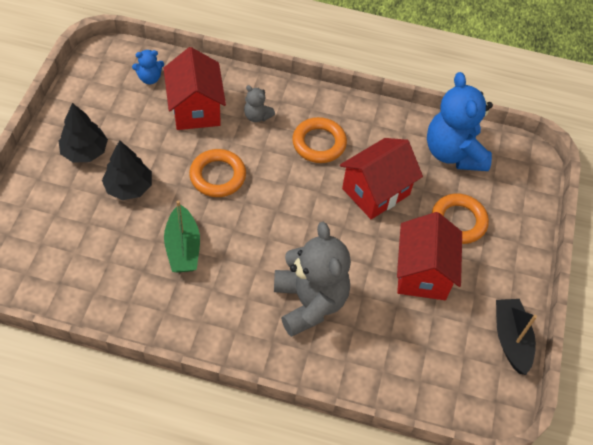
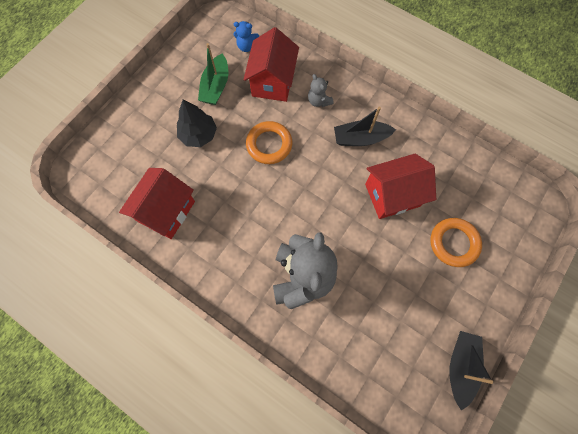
camera: 25 degrees right, 15 degrees up
black tree [58,103,108,163] -> none
green boat [164,200,200,273] -> green boat moved to [198,43,228,105]
orange ring [292,117,347,163] -> black boat [334,107,396,146]
red house [397,212,462,300] -> red house moved to [119,168,195,239]
blue teddy bear [427,72,493,171] -> none

